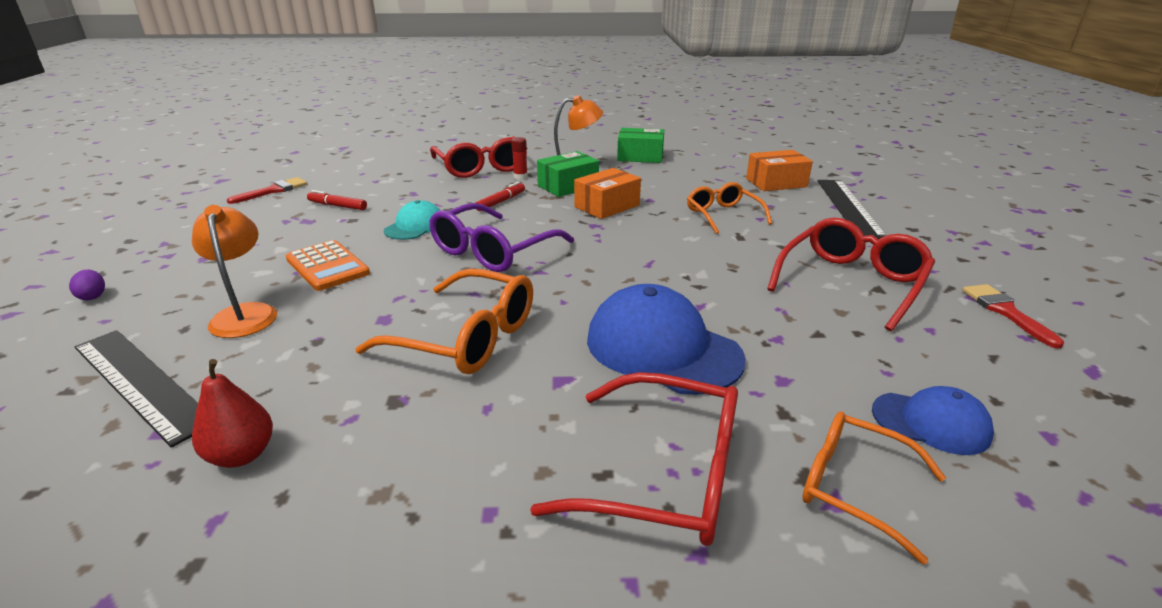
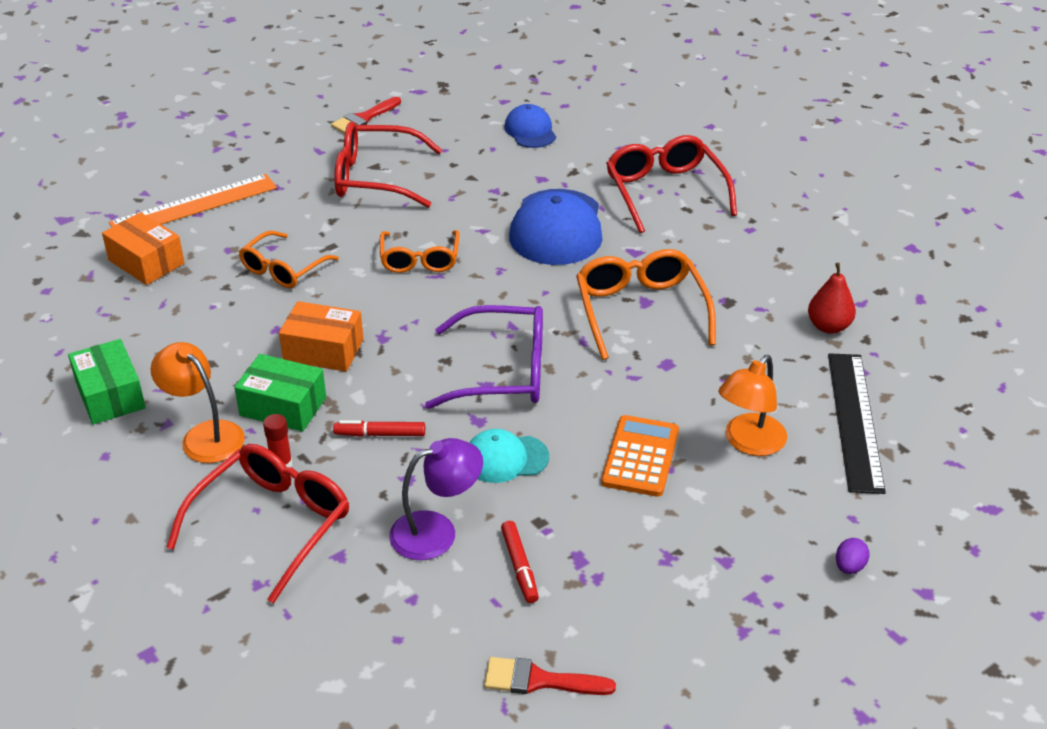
camera: 125 degrees left, 10 degrees up
orange glasses [802,411,946,565] -> orange glasses moved to [380,230,459,273]
black ruler [817,180,886,239] -> orange ruler [109,174,277,227]
none -> purple lamp [389,438,483,560]

